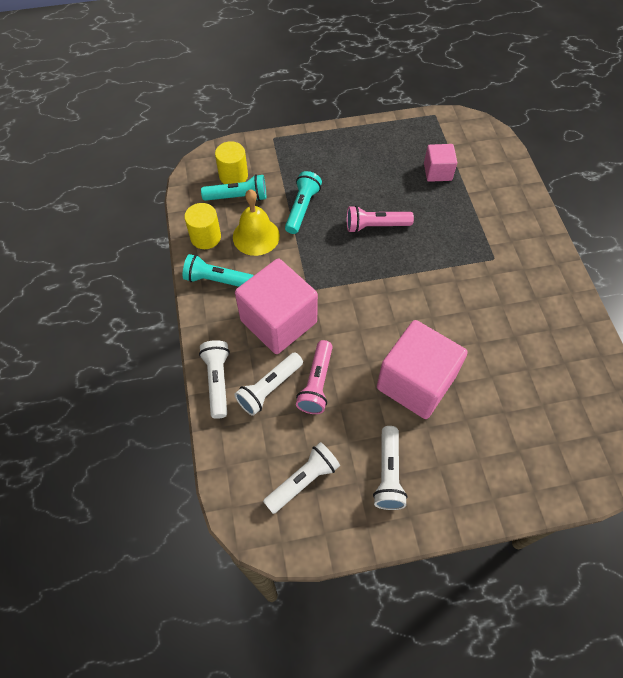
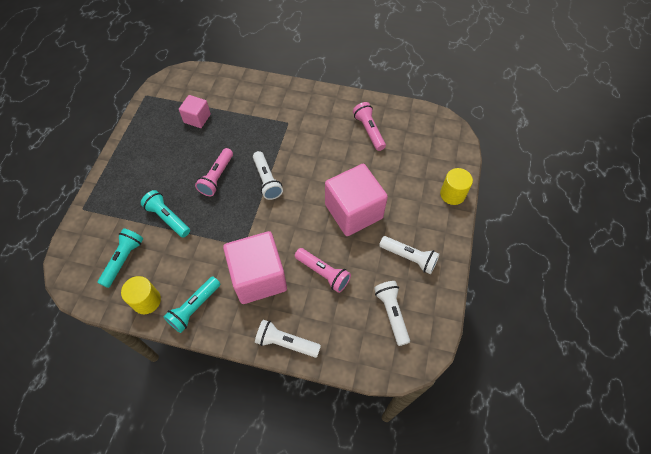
camera: 65 degrees left, 0 degrees up
yellow cylinder [215,141,248,184] -> yellow cylinder moved to [440,168,473,205]
yellow bell [233,189,280,256] -> none
white flashlight [235,352,303,416] -> white flashlight moved to [253,151,283,200]
none -> pink flashlight [353,102,386,151]

